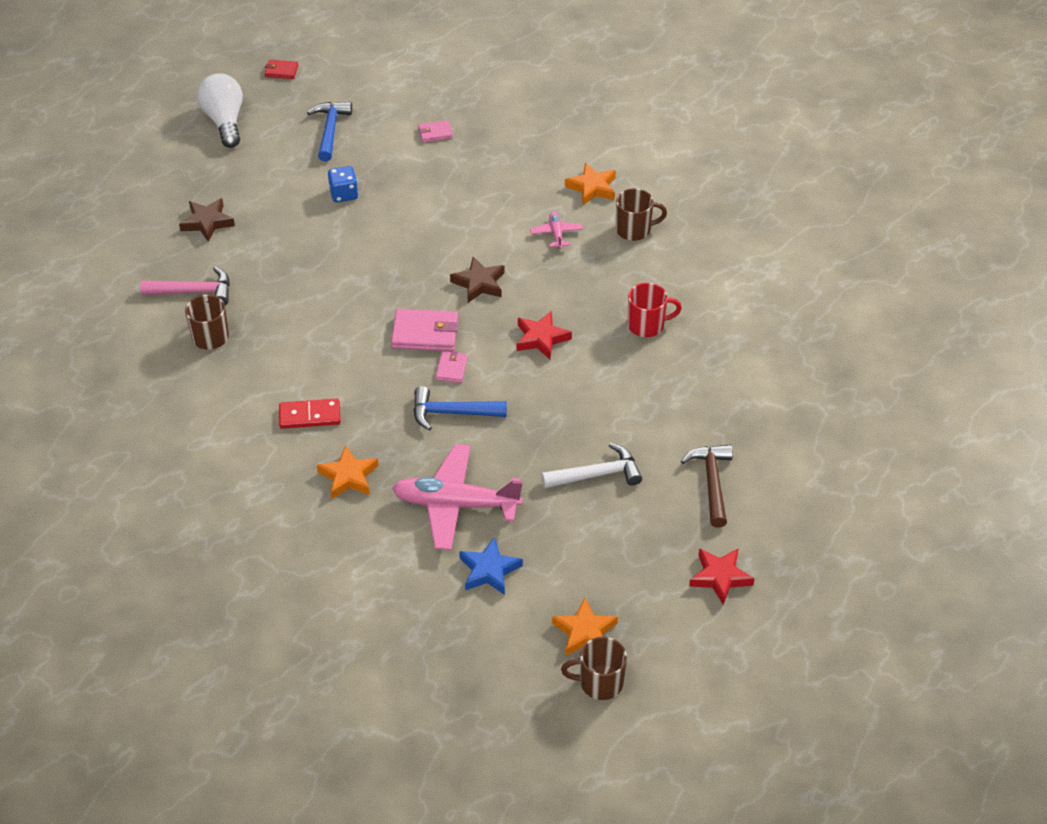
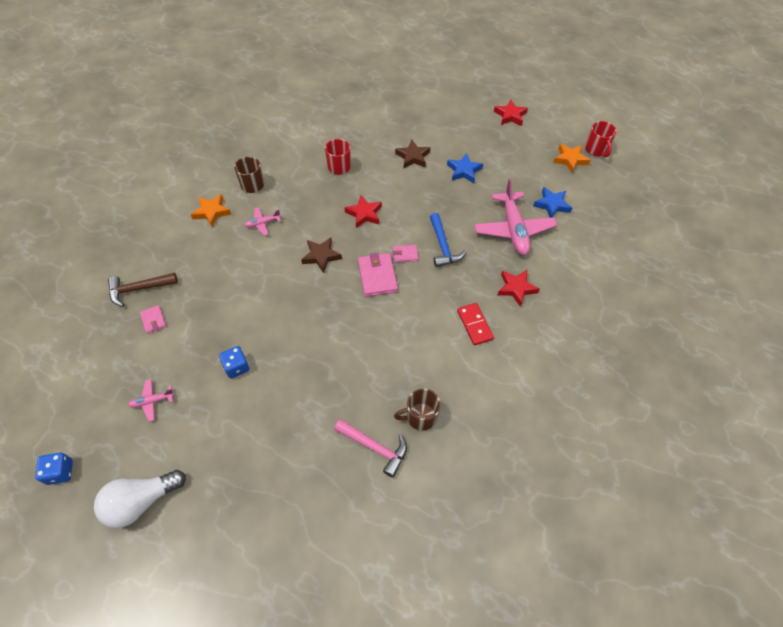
camera: 105 degrees left, 10 degrees up
pink hammer [140,267,230,305] -> pink hammer turned 135 degrees clockwise [334,419,407,478]
brown star [179,198,235,242] -> brown star moved to [395,140,431,168]
red wallet [264,60,298,79] -> blue dice [35,452,73,485]
blue hammer [307,102,352,161] -> pink plane [128,379,175,421]
orange star [317,445,379,499] -> red star [498,270,540,307]
white hammer [541,443,642,489] -> blue star [447,153,483,183]
brown mug [561,637,627,700] -> red mug [585,121,617,157]
brown hammer [681,444,733,527] -> brown hammer moved to [108,273,178,307]

